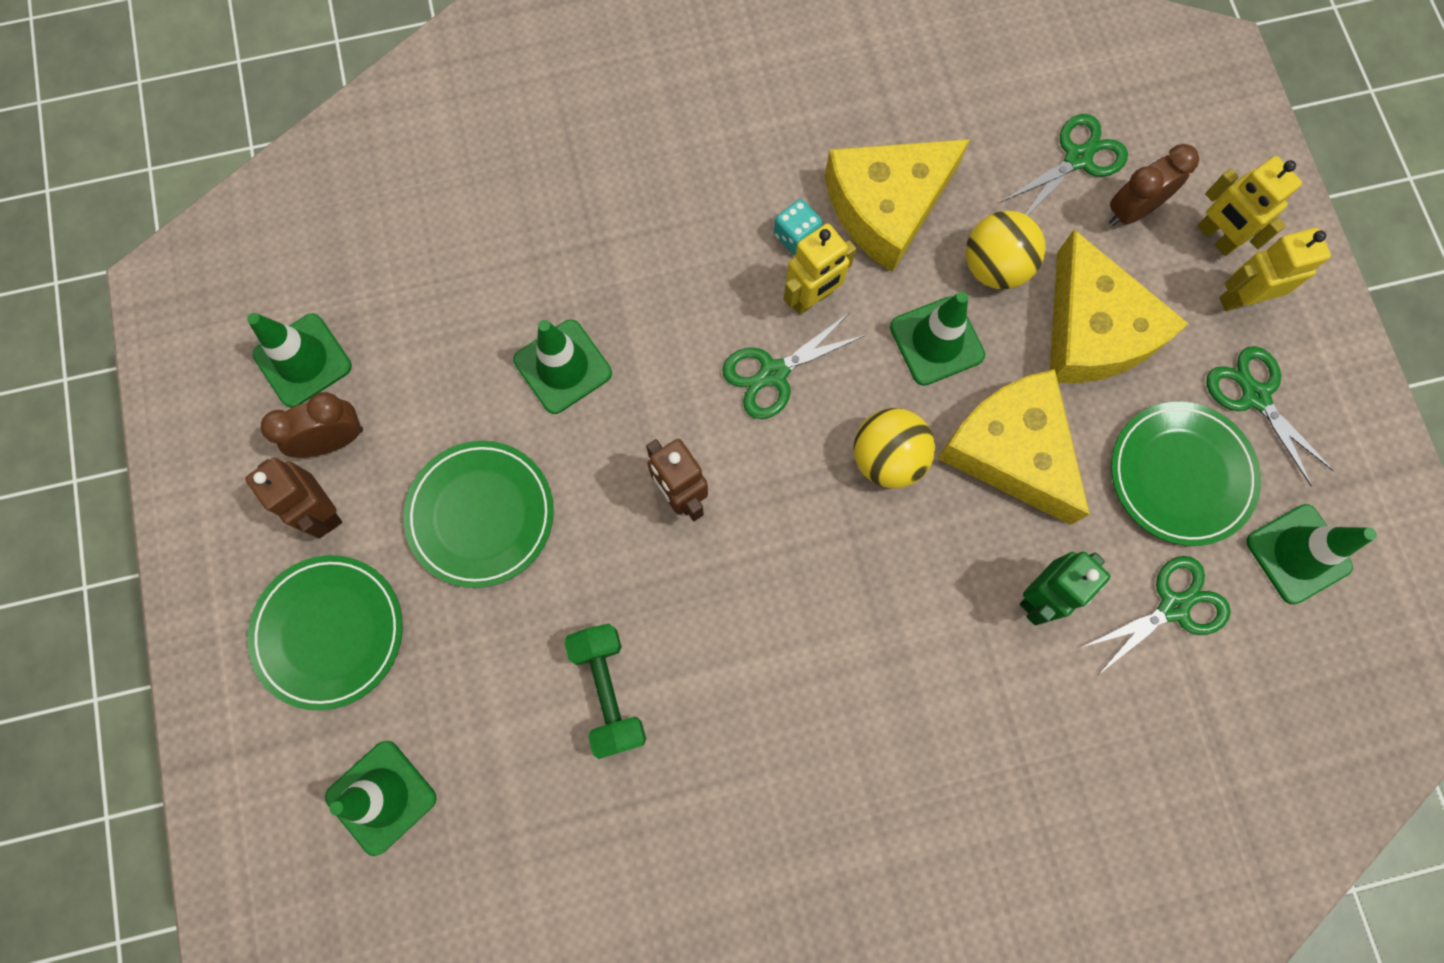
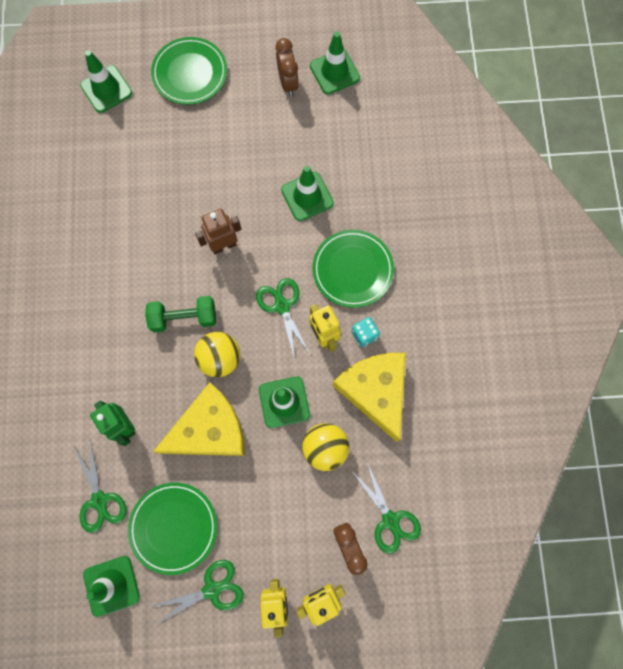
camera: 100 degrees right, 0 degrees up
brown robot [245,458,342,538] -> none
green plate [403,441,554,588] -> green plate moved to [312,230,394,308]
green dumbbell [564,624,646,759] -> green dumbbell moved to [145,296,216,333]
yellow cheese [1050,230,1189,383] -> none

